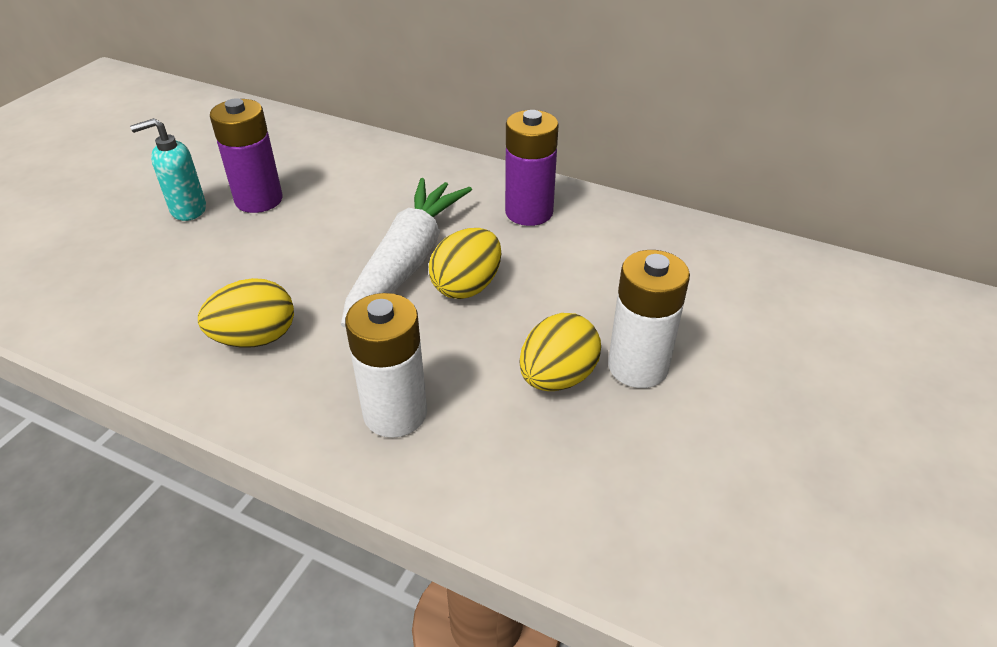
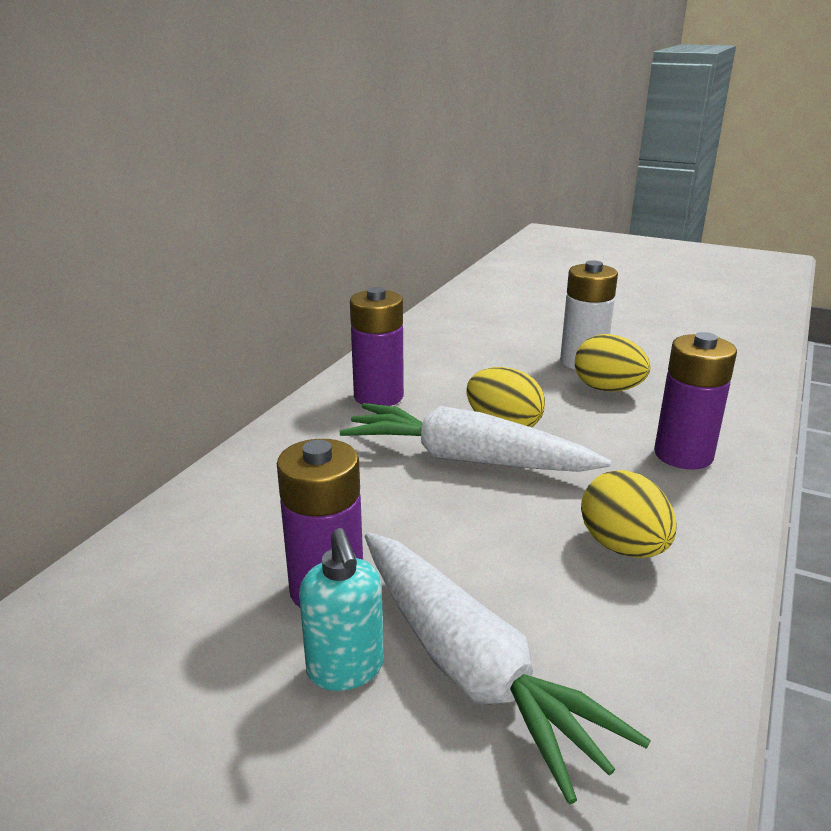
camera: 90 degrees left, 15 degrees down
white battery [345,293,427,438] -> purple battery [654,332,737,470]
none -> white carrot [365,532,651,805]

